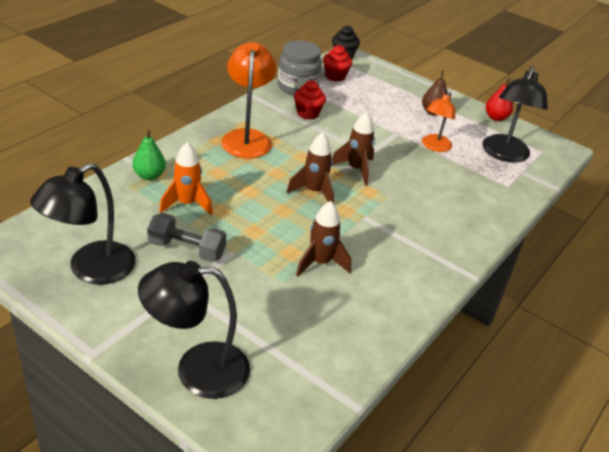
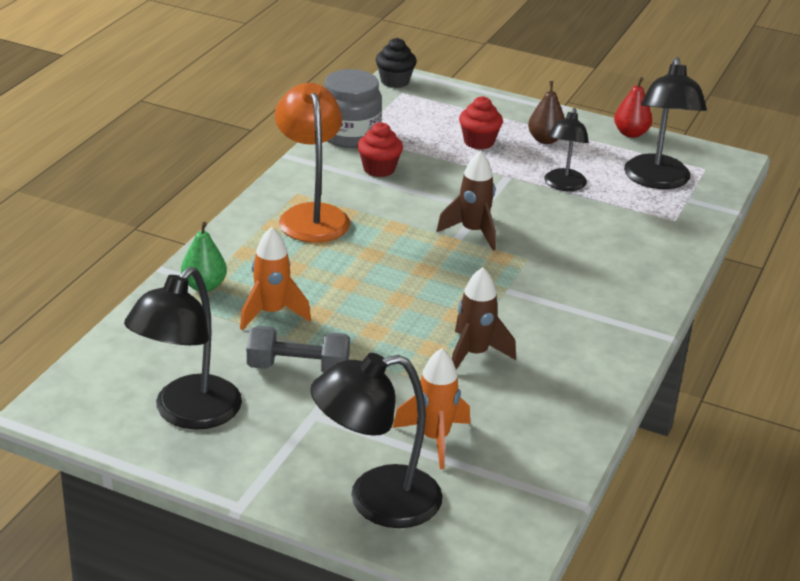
camera: 10 degrees left, 5 degrees down
brown rocket [287,132,334,204] -> none
red cupcake [323,45,352,82] -> red cupcake moved to [459,96,503,149]
orange lamp [422,92,455,152] -> black lamp [544,108,589,191]
none -> orange rocket [393,348,470,469]

